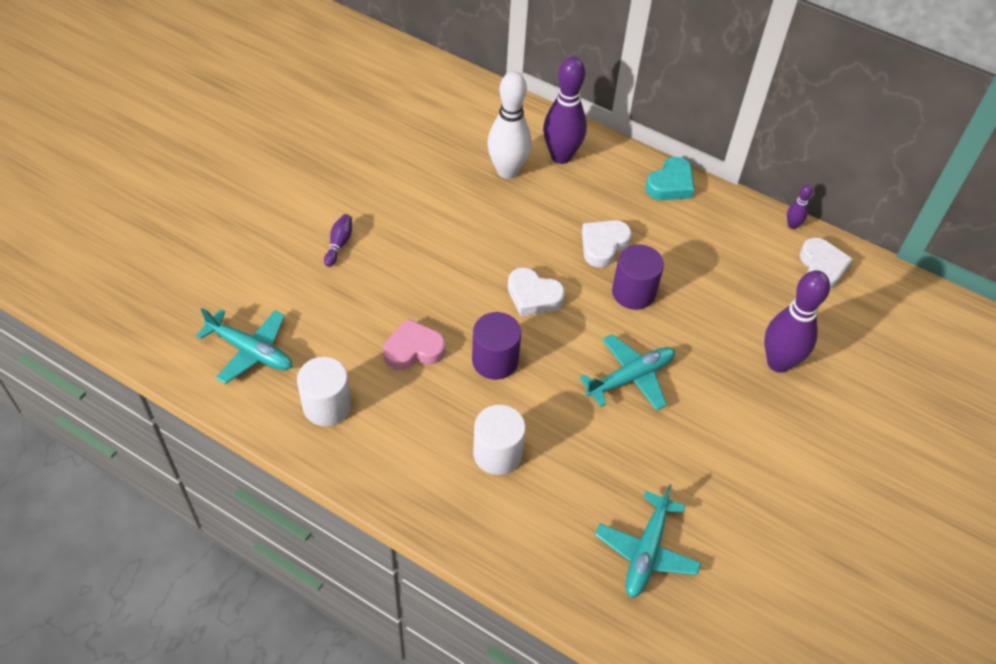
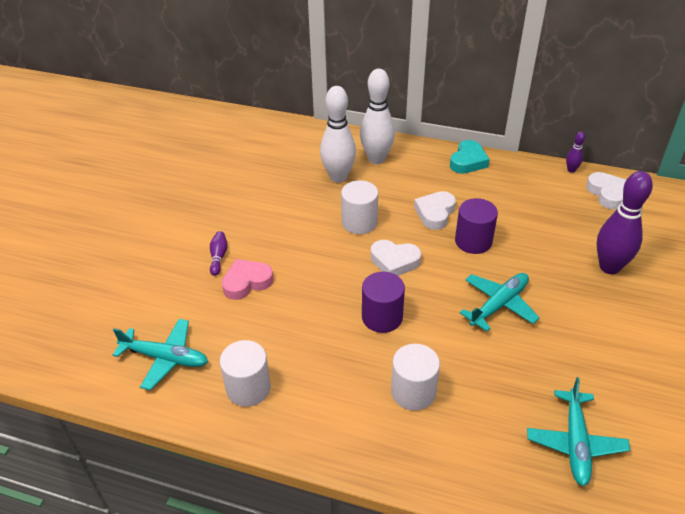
camera: 10 degrees left, 10 degrees down
pink heart [383,318,445,370] -> pink heart moved to [222,259,274,300]
purple bowling pin [543,57,587,164] -> white bowling pin [360,69,395,164]
none -> white cylinder [341,180,378,234]

